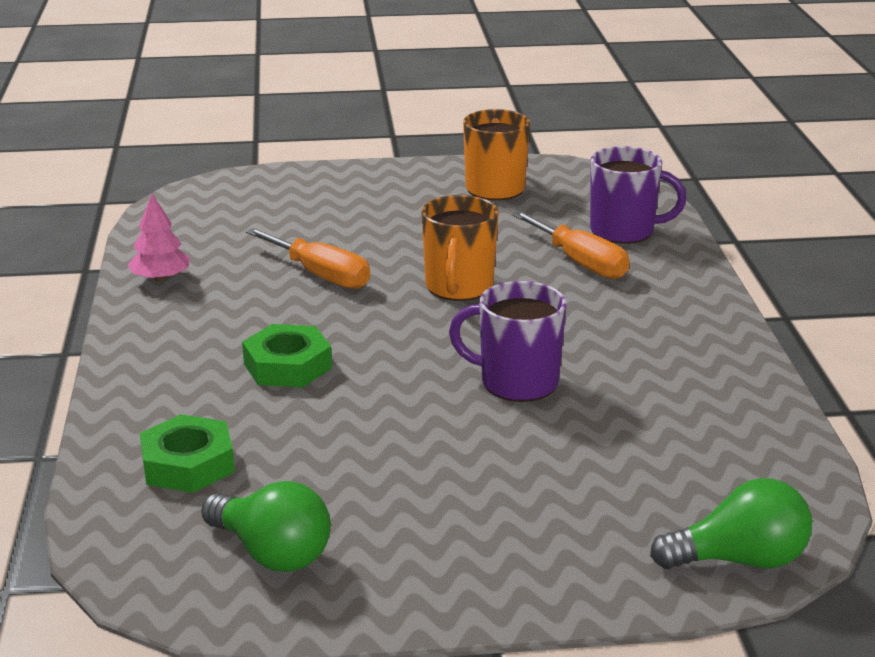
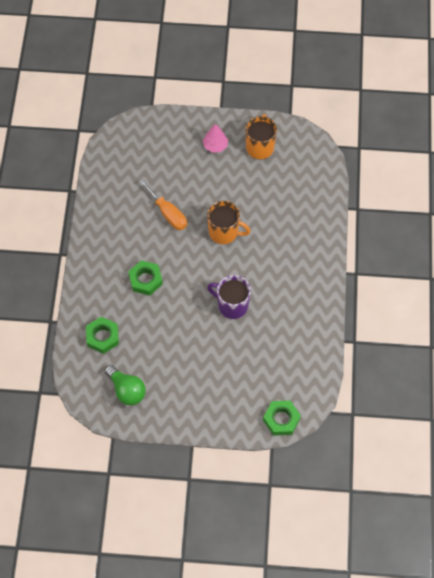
camera: 10 degrees right, 35 degrees up
pink tree [128,194,190,282] -> pink tree moved to [203,124,228,153]
orange mug [422,195,498,301] -> orange mug turned 90 degrees counterclockwise [207,201,250,244]
orange screwdriver [512,211,629,279] -> none
purple mug [590,146,686,244] -> none
green light bulb [650,478,812,569] -> green nut [263,400,301,436]

